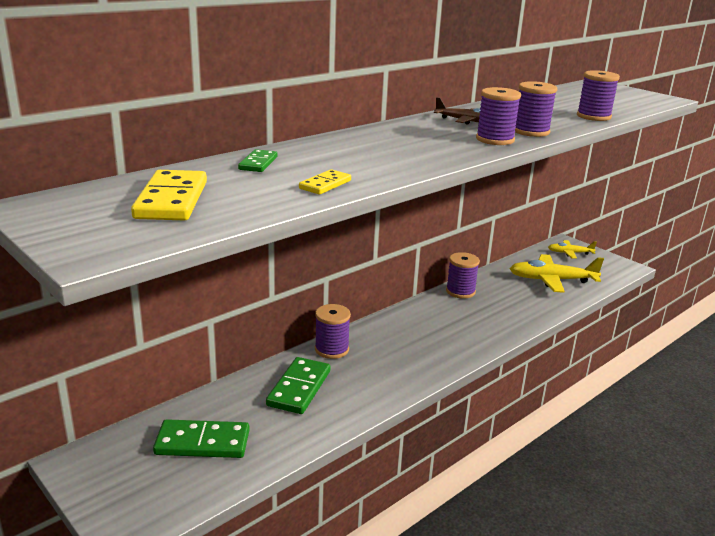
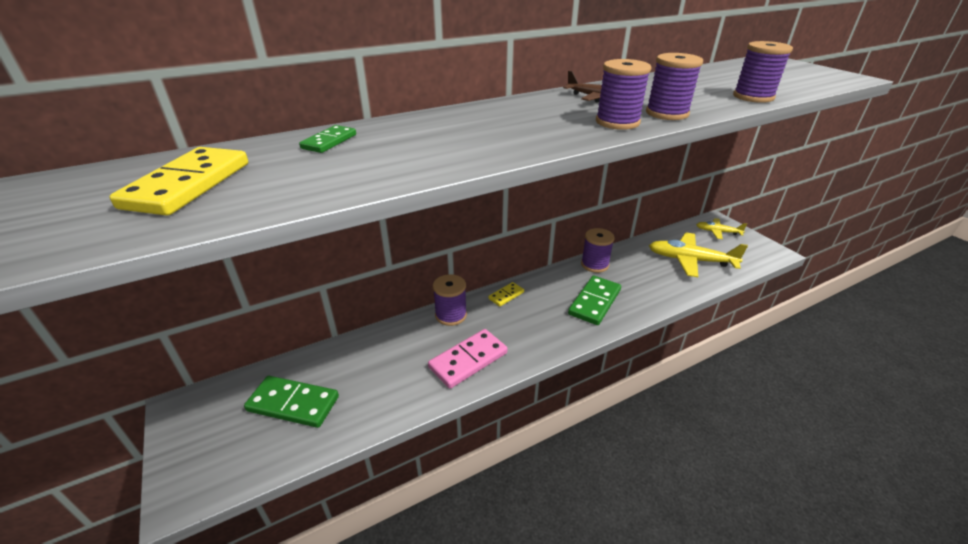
camera: 15 degrees right, 10 degrees up
green domino [266,357,331,414] -> green domino moved to [568,276,621,325]
yellow domino [299,169,351,194] -> yellow domino moved to [488,282,524,307]
none -> pink domino [428,329,508,389]

